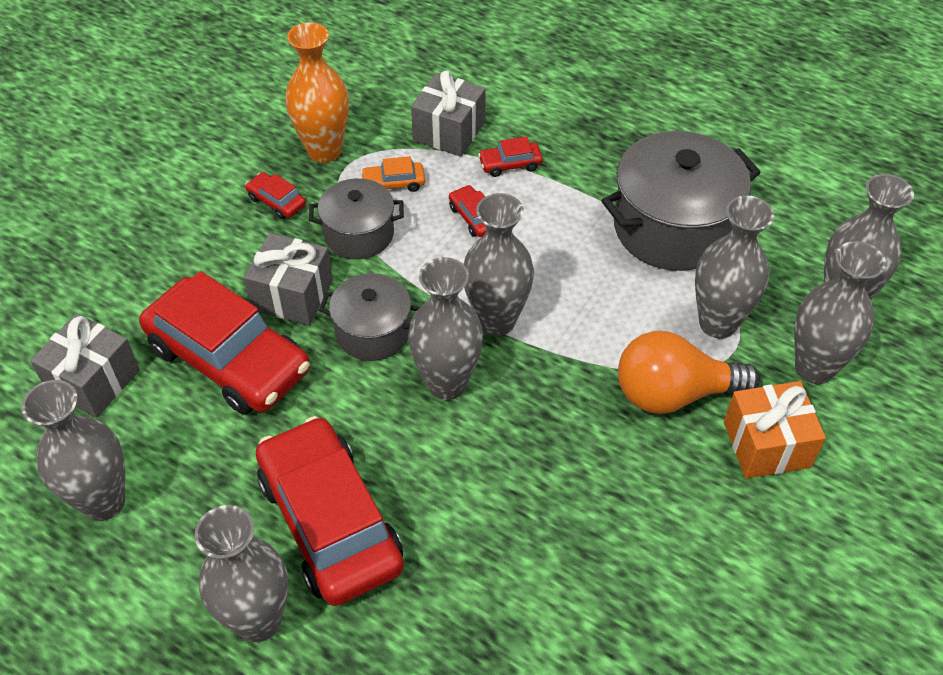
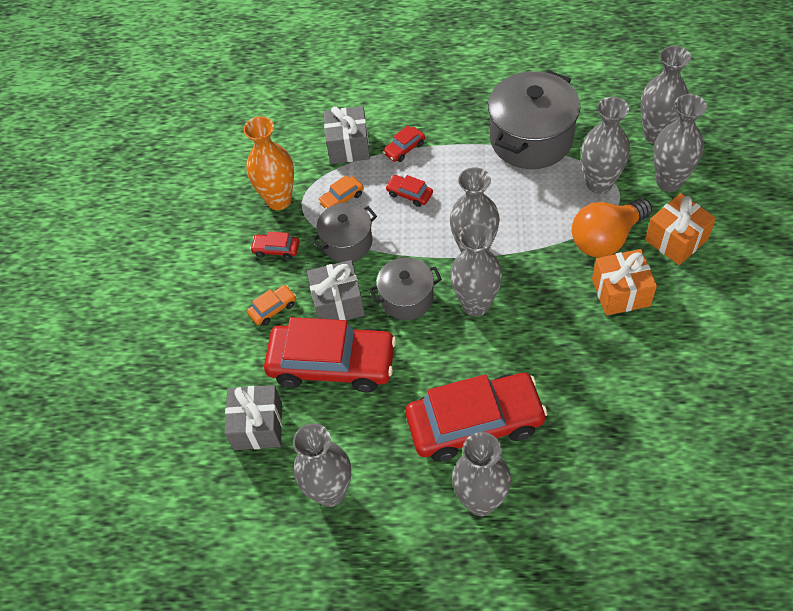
camera: 25 degrees left, 5 degrees up
red car [256,416,404,606] -> red car turned 135 degrees clockwise [405,373,548,462]
none -> orange car [247,285,296,325]
none -> orange gift [592,249,657,316]

